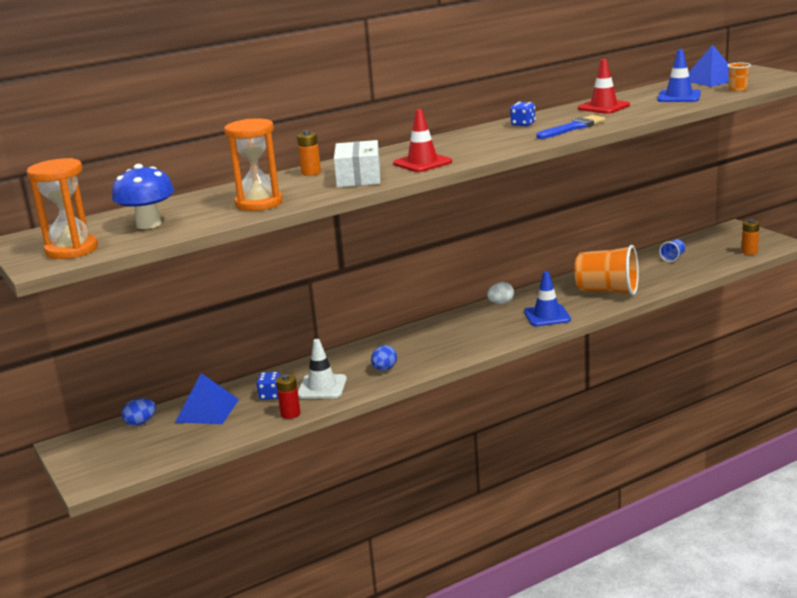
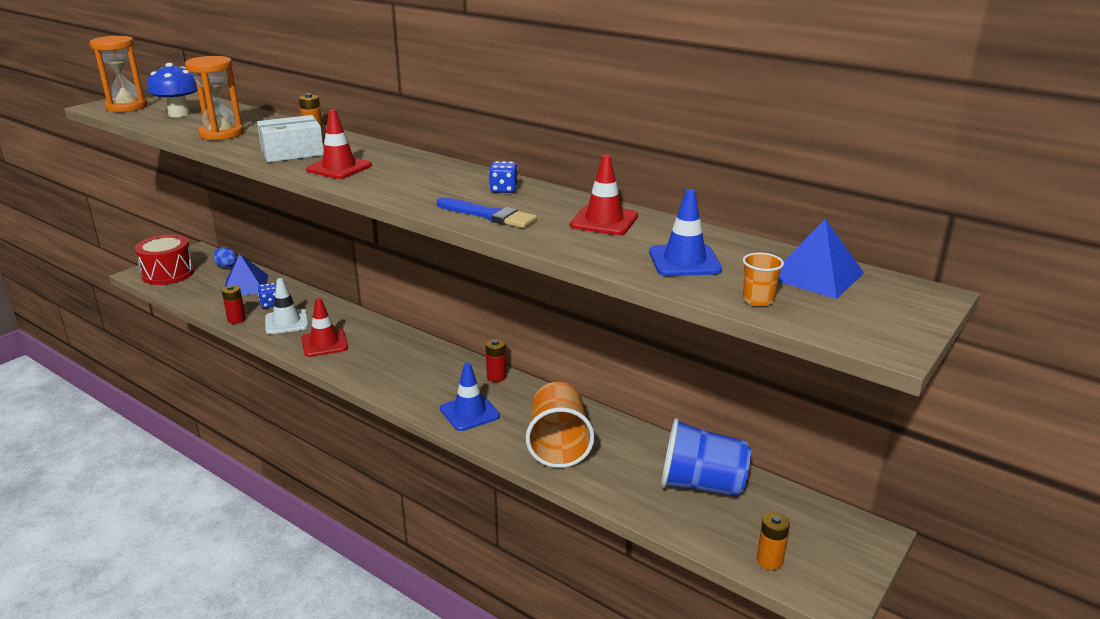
camera: 65 degrees right, 5 degrees up
blue egg [371,345,397,371] -> red traffic cone [301,298,348,357]
white egg [487,282,514,304] -> red battery [486,339,506,382]
blue cup [659,239,685,262] -> blue cup [661,418,751,497], size x2.26
none -> red drum [135,234,194,285]

